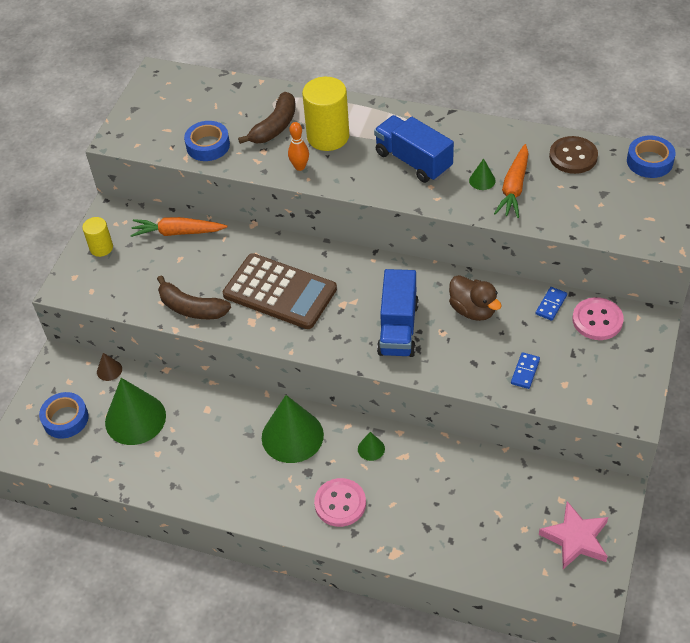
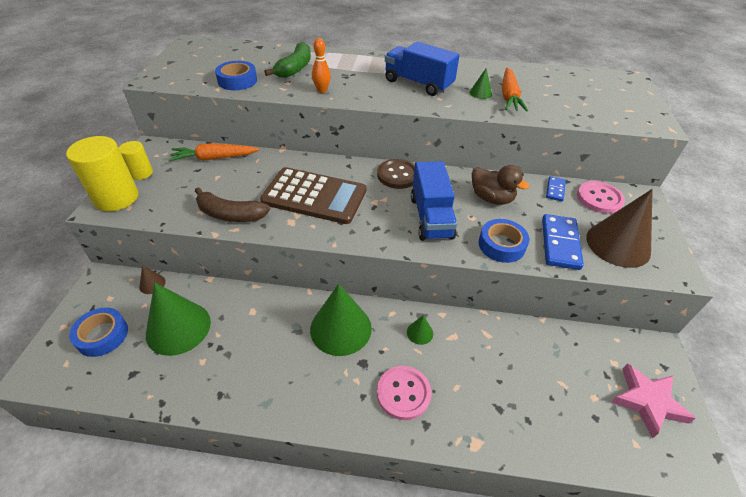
camera: 15 degrees left, 5 degrees down
brown banana [238,92,296,144] -> green banana [264,42,311,78]
yellow cylinder [302,77,349,151] -> yellow cylinder moved to [66,136,138,211]
blue domino [511,352,540,389] -> blue domino [542,214,584,270], size x1.81
brown button [549,136,598,174] -> brown button moved to [377,159,415,189]
blue tape [627,136,676,178] -> blue tape moved to [479,219,529,263]
none -> brown cone [586,189,653,268]

